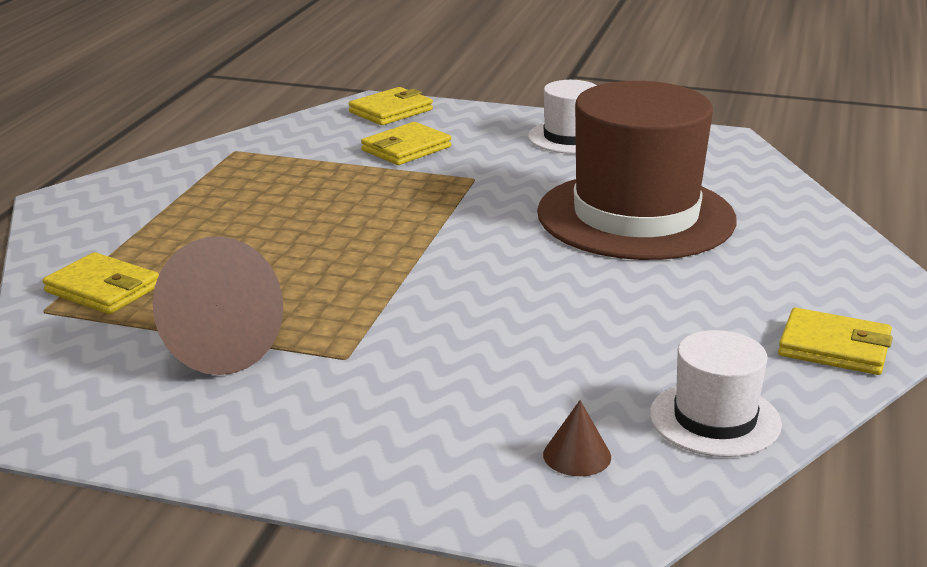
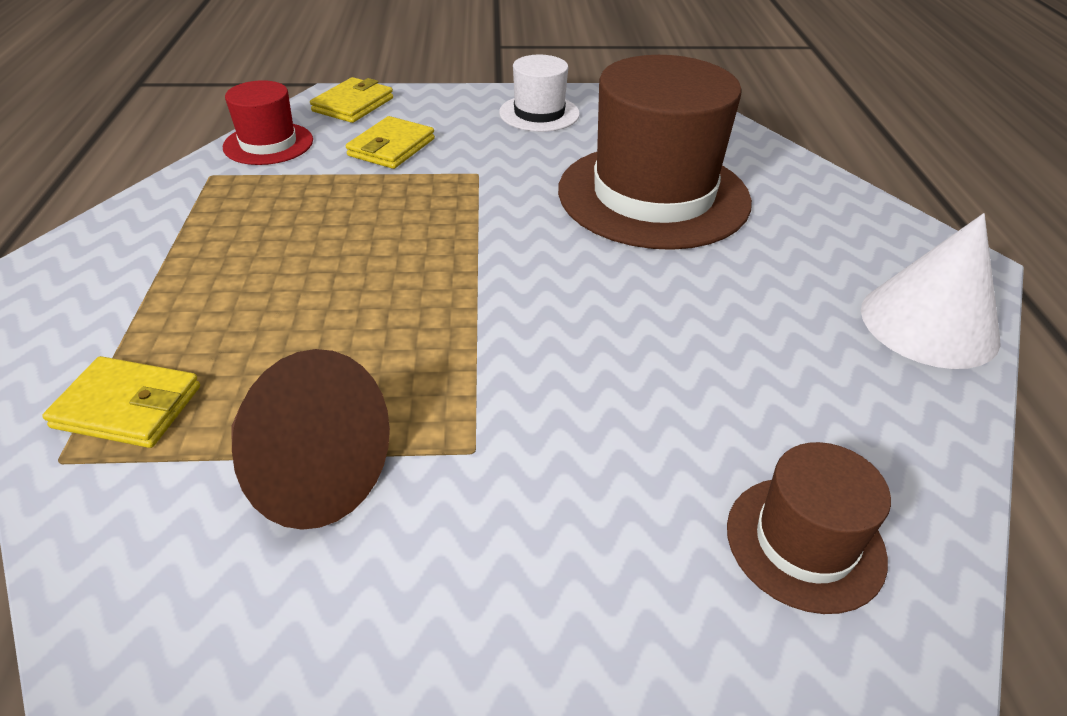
camera: 20 degrees left, 15 degrees up
brown cone [543,400,611,476] -> brown hat [727,442,891,614]
white hat [650,330,782,457] -> none
yellow wallet [778,308,893,375] -> white cone [861,213,1001,369]
none -> red hat [223,80,313,165]

